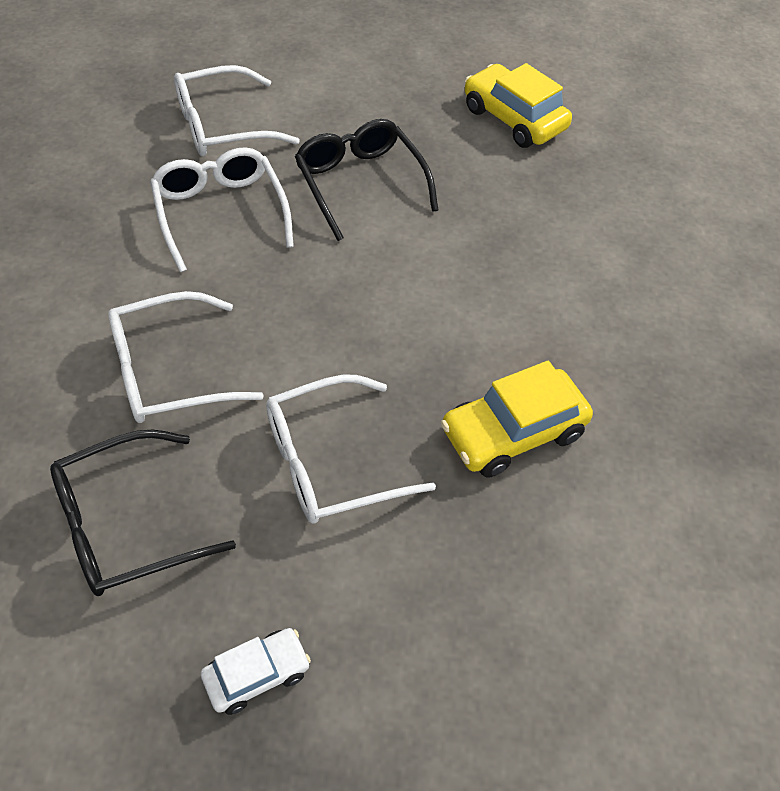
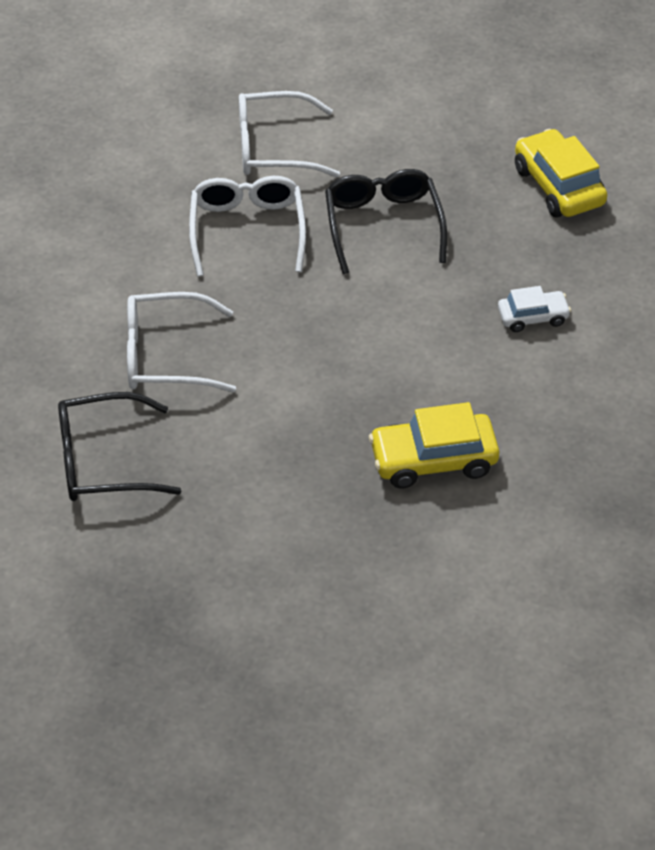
camera: 20 degrees right, 5 degrees down
white car [201,628,311,715] -> white car moved to [498,286,571,332]
white glasses [266,375,436,523] -> none

